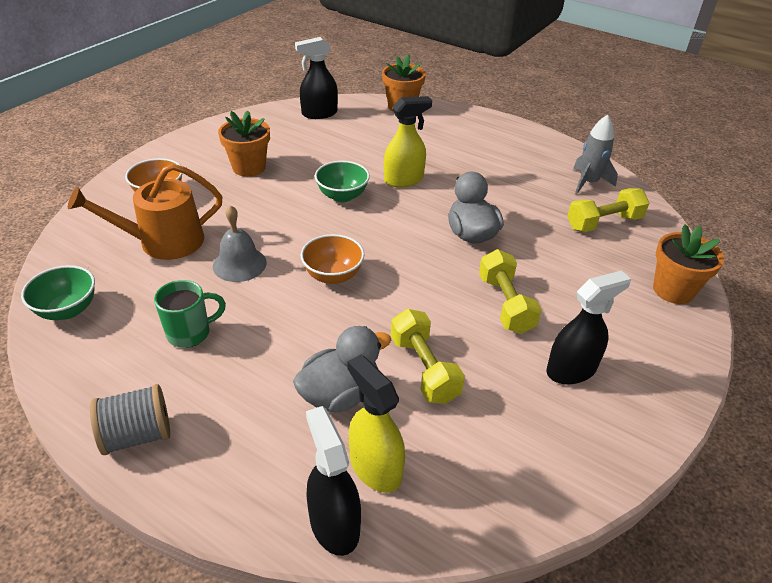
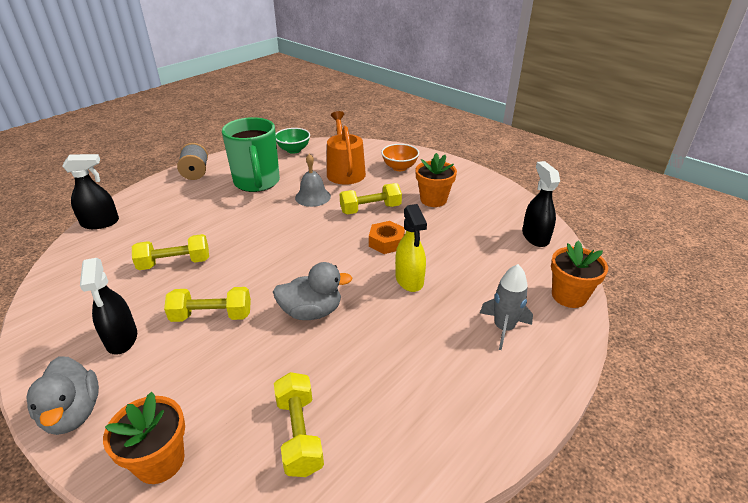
camera: 100 degrees right, 5 degrees down
green mug [154,280,226,348] -> green mug [222,117,280,192], size x1.91
grey duck [293,326,391,412] -> grey duck moved to [26,356,99,435]
orange bowl [301,234,364,284] -> none
green bowl [315,161,370,202] -> orange nut [369,221,405,254]
yellow spray bottle [347,355,405,493] -> none
grey rocket [573,115,618,194] -> grey rocket moved to [480,264,533,350]
none -> yellow dumbbell [340,183,402,214]

